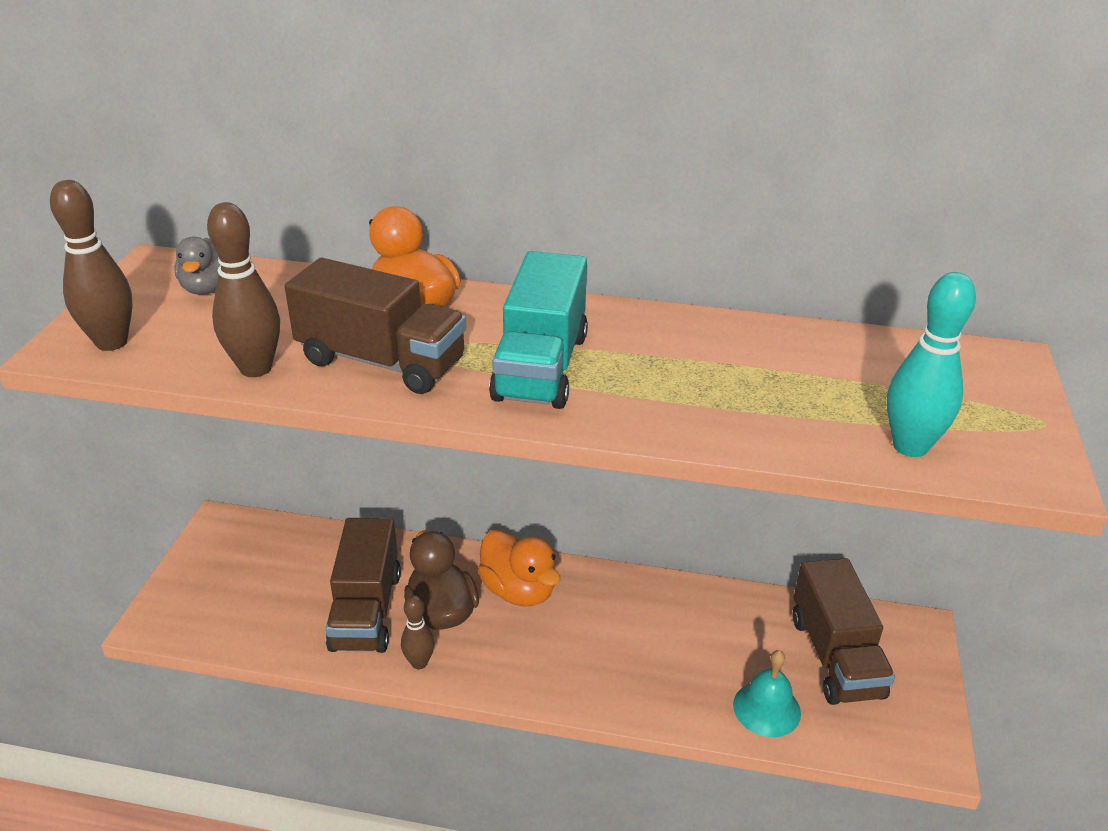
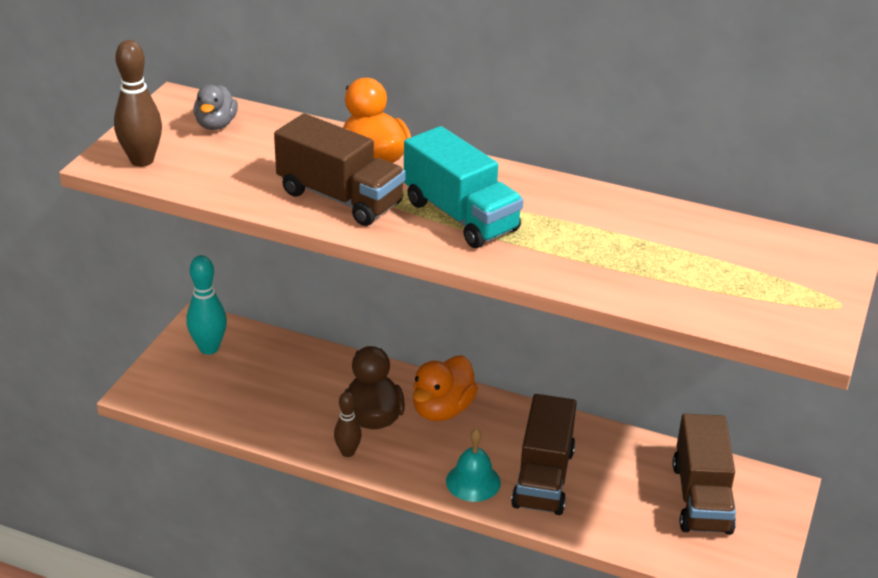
camera: 10 degrees right, 0 degrees up
brown bowling pin [207,202,280,377] -> none
brown truck [326,518,401,653] -> brown truck moved to [511,394,577,515]
orange duck [478,530,560,606] -> orange duck turned 60 degrees clockwise [413,356,478,421]
turquoise truck [489,251,588,409] -> turquoise truck turned 60 degrees counterclockwise [404,126,524,248]
turquoise bell [733,650,801,737] -> turquoise bell moved to [446,428,501,502]
turquoise bowling pin [887,272,976,457] -> turquoise bowling pin moved to [187,255,227,355]

